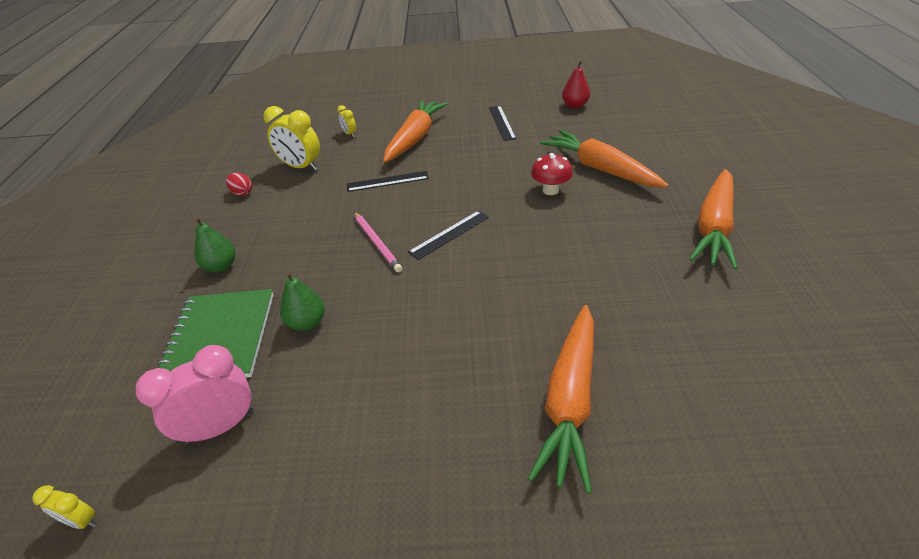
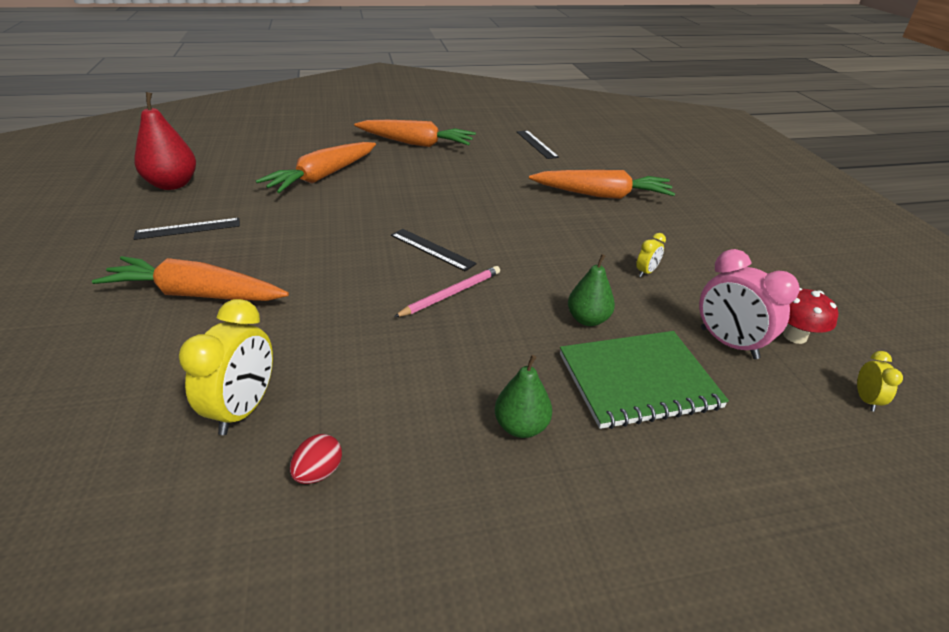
camera: 105 degrees left, 5 degrees down
yellow clock [337,105,356,137] -> yellow clock moved to [636,233,666,277]
black ruler [347,171,429,192] -> black ruler moved to [517,130,559,159]
red mushroom [531,153,573,195] -> red mushroom moved to [783,288,839,344]
red pear [562,60,590,109] -> red pear [134,92,196,190], size x1.60

